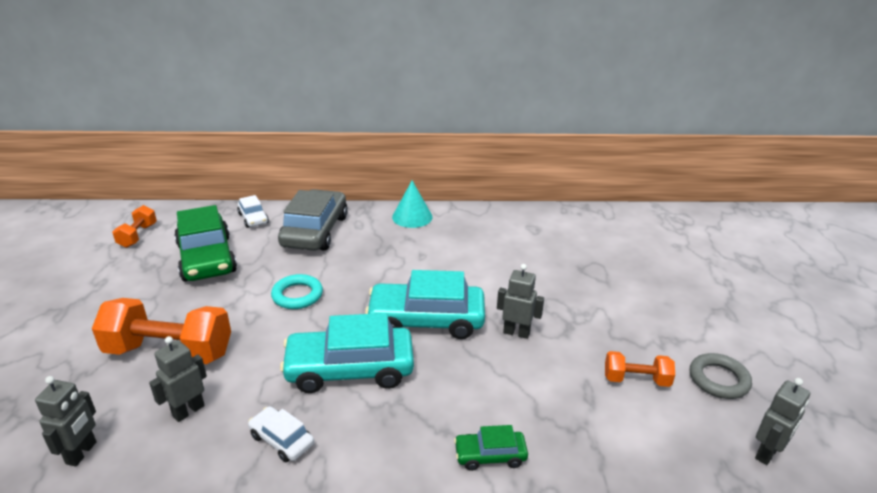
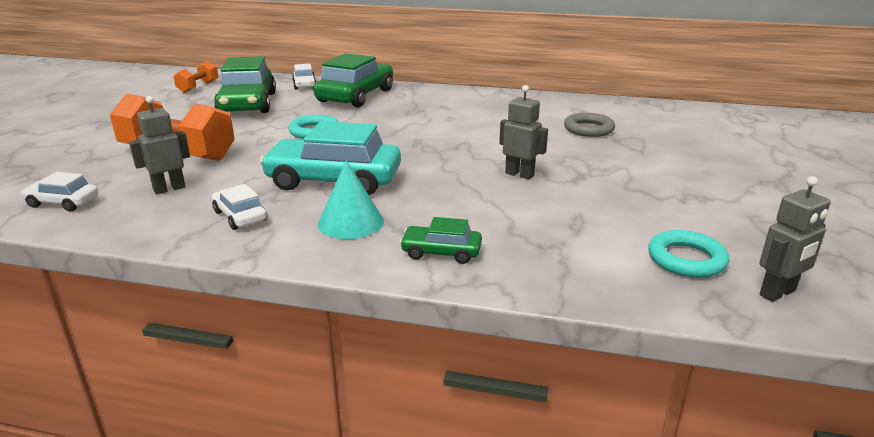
camera: 15 degrees right, 5 degrees down
grey robot [35,376,97,466] -> white car [21,172,98,211]
grey car [278,189,348,251] -> green car [313,53,393,107]
turquoise car [365,270,485,339] -> none
turquoise cone [392,180,433,228] -> turquoise cone moved to [318,160,384,239]
orange dumbbell [605,351,675,387] -> none
grey ring [690,353,752,399] -> grey ring moved to [564,113,615,137]
none -> turquoise ring [648,230,729,278]

